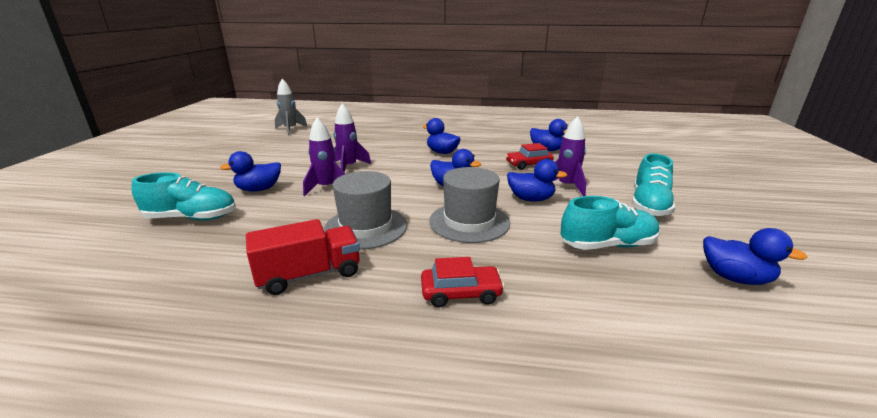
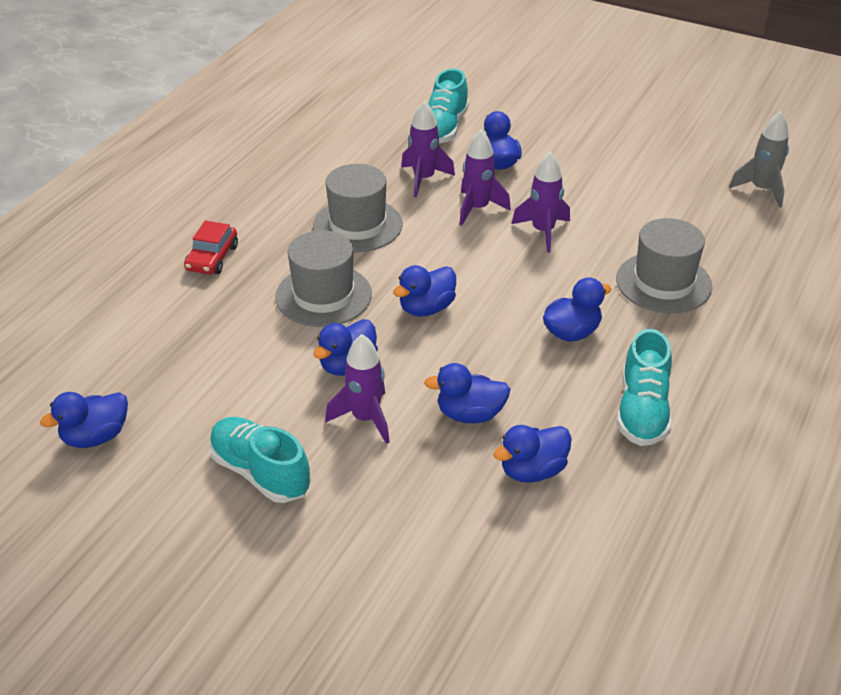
camera: 110 degrees right, 15 degrees up
red truck [246,219,360,295] -> none
red car [506,143,554,170] -> blue duck [424,363,511,423]
turquoise shoe [561,196,660,250] -> turquoise shoe moved to [617,329,672,446]
none -> purple rocket [401,101,455,197]
none -> grey hat [616,218,712,313]

